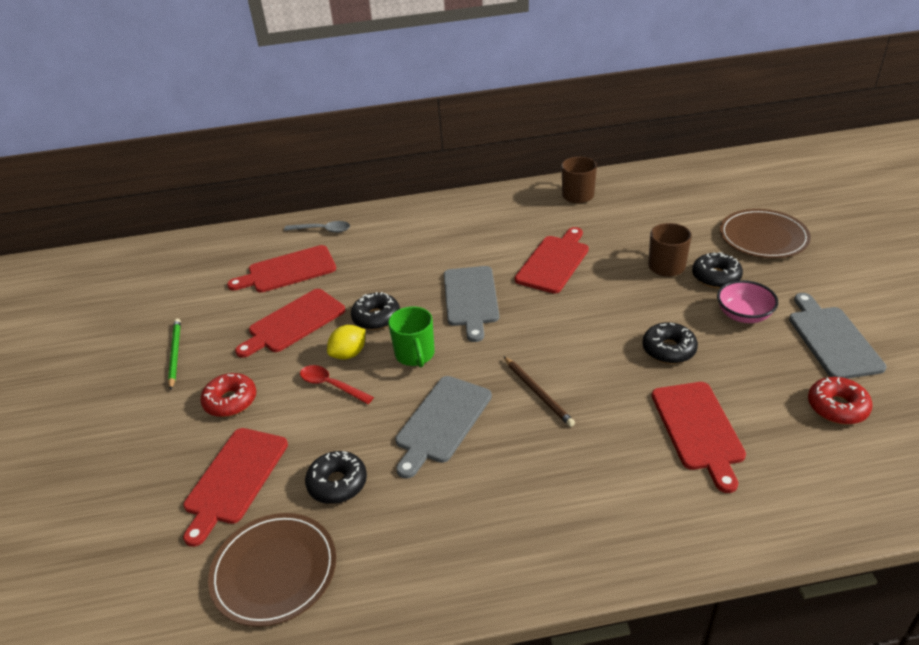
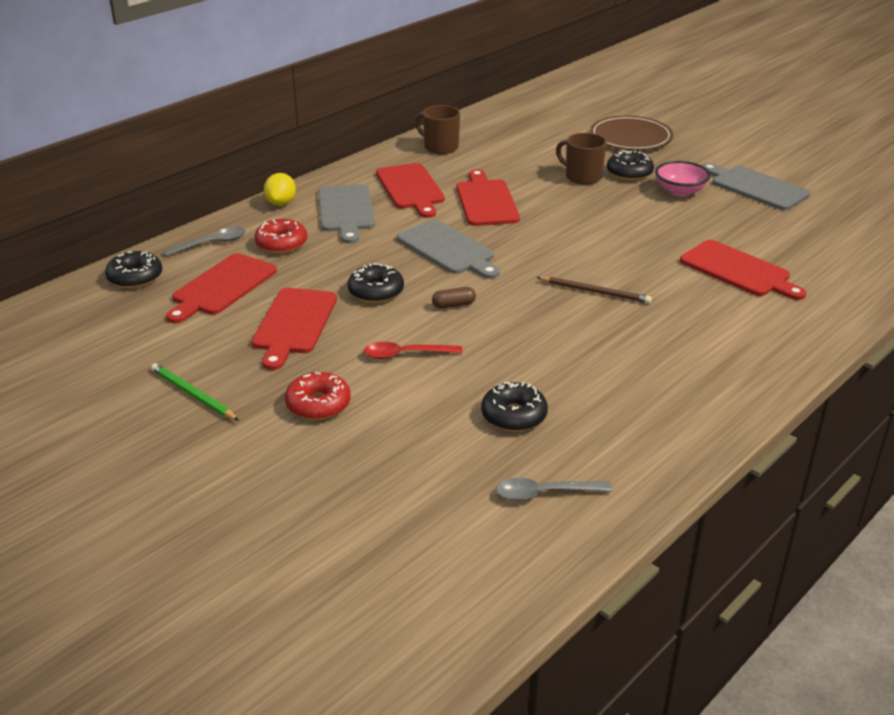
camera: 40 degrees left, 5 degrees down
red cutting board [183,428,288,547] -> red cutting board moved to [376,163,445,218]
brown plate [208,513,336,627] -> grey spoon [496,478,612,501]
yellow lemon [327,325,365,360] -> yellow lemon moved to [264,173,296,206]
green mug [388,306,435,367] -> brown capsule [432,287,476,309]
grey cutting board [395,376,492,479] -> grey cutting board moved to [318,184,375,244]
black donut [642,322,698,364] -> black donut moved to [105,251,162,288]
red donut [808,377,873,425] -> red donut moved to [254,219,307,254]

